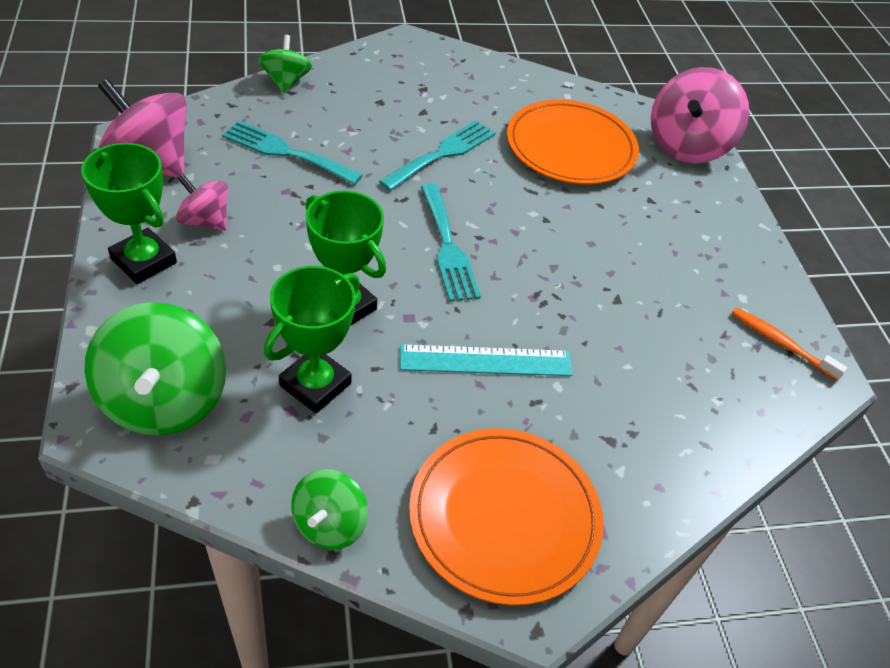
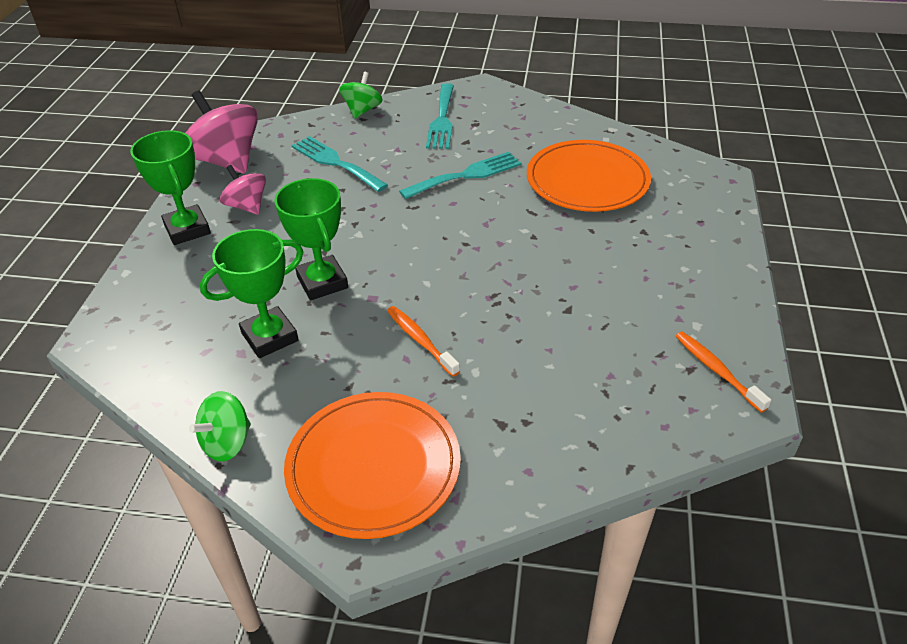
camera: 25 degrees right, 5 degrees down
green spinning top [85,302,226,436] -> none
turquoise ruler [400,344,573,376] -> orange toothbrush [387,306,460,377]
turquoise fork [421,184,481,302] -> turquoise fork moved to [426,83,454,149]
pink spinning top [651,67,749,163] -> none

